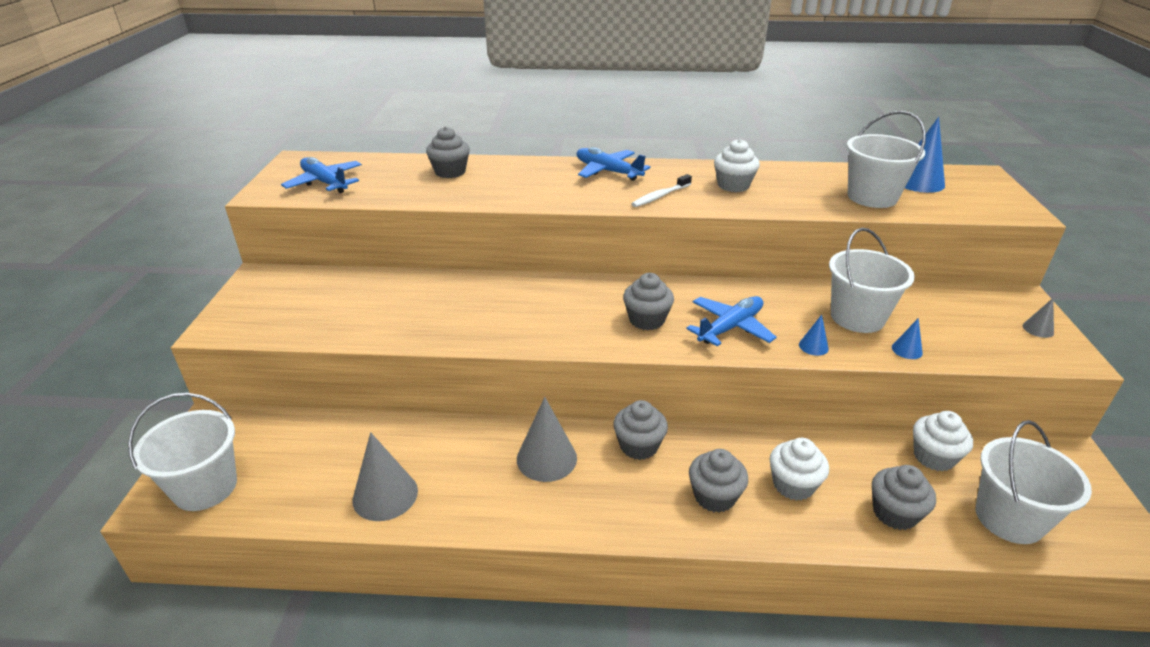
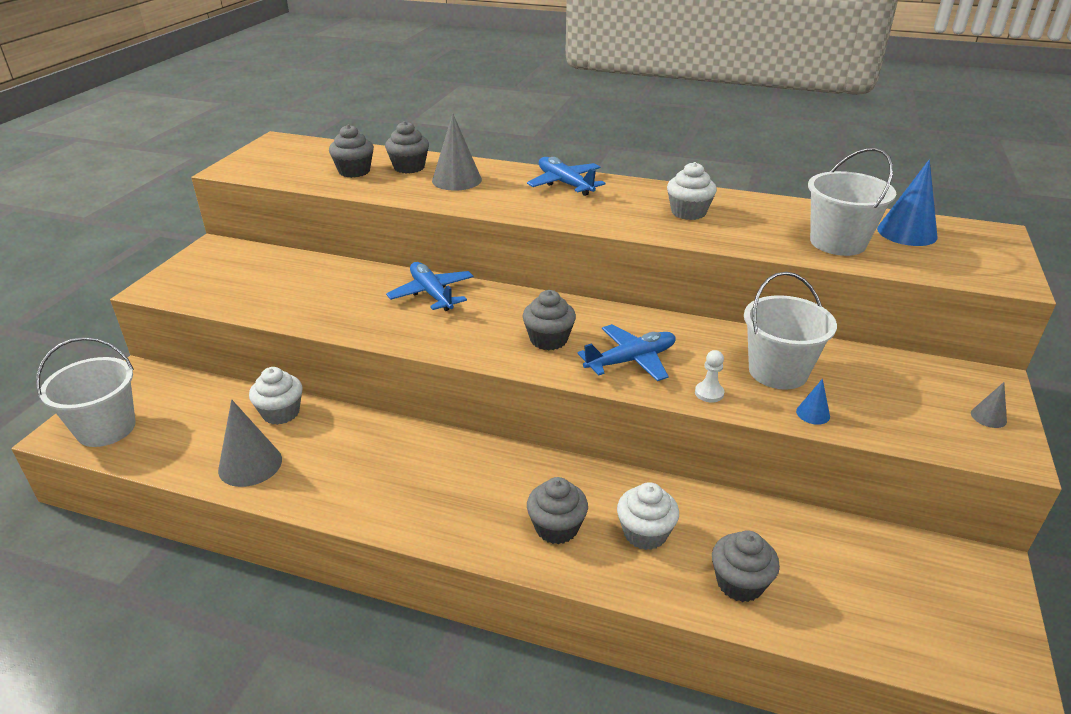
camera: 15 degrees right, 0 degrees up
blue plane [281,157,362,193] -> blue plane moved to [386,262,474,311]
grey cone [517,397,577,482] -> grey cone moved to [432,114,482,191]
grey cupcake [613,400,668,460] -> grey cupcake moved to [329,125,374,178]
white toothbrush [631,174,692,207] -> none
blue cone [799,315,829,356] -> white pawn [695,350,724,402]
white cupcake [913,411,973,472] -> white cupcake moved to [249,367,303,425]
white bucket [975,420,1092,544] -> none

